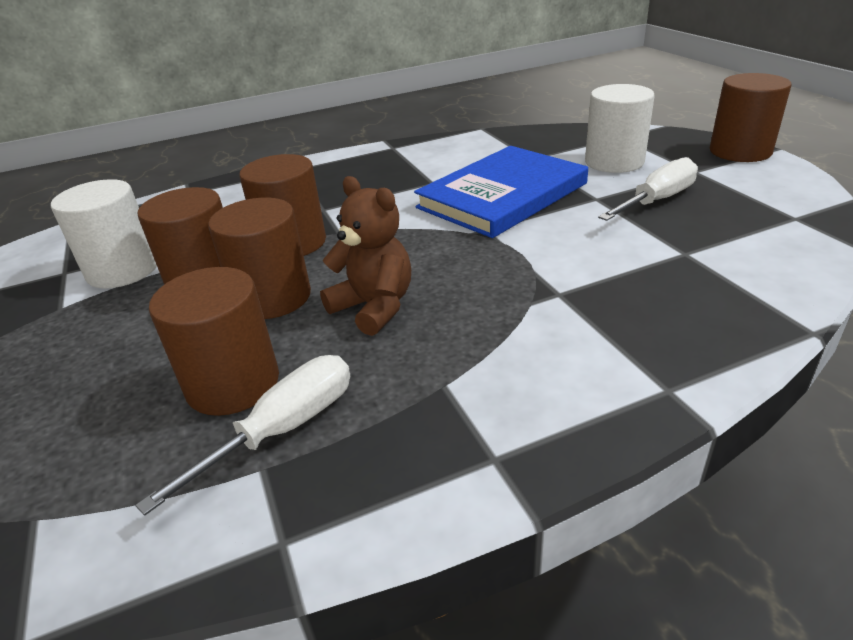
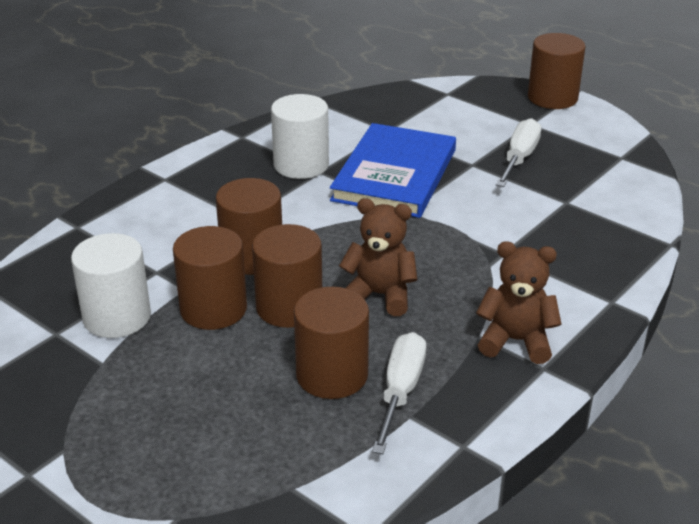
camera: 30 degrees left, 0 degrees up
white cylinder [585,84,655,173] -> white cylinder moved to [271,94,329,179]
none -> brown teddy bear [476,241,562,364]

